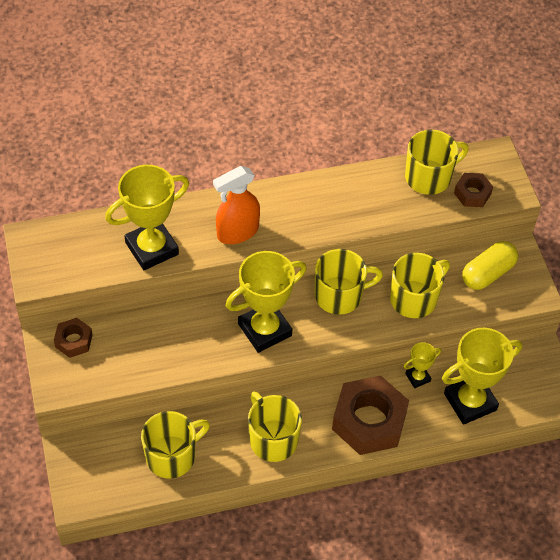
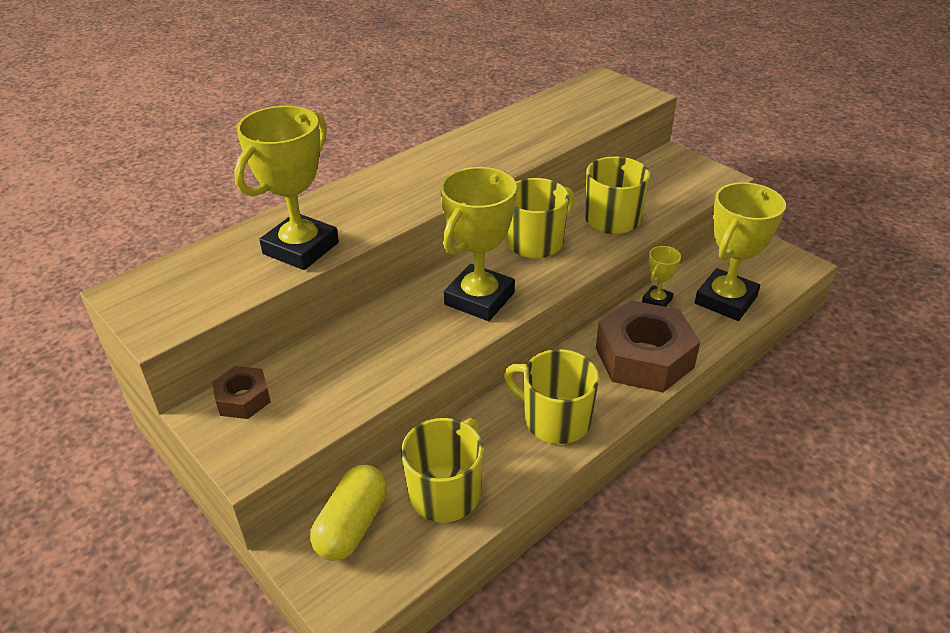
camera: 25 degrees left, 15 degrees down
orange spray bottle [213,166,260,244] -> none
yellow mug [405,129,469,195] -> none
brown nut [454,173,493,207] -> none
yellow capsule [462,241,518,290] -> yellow capsule moved to [310,465,387,561]

